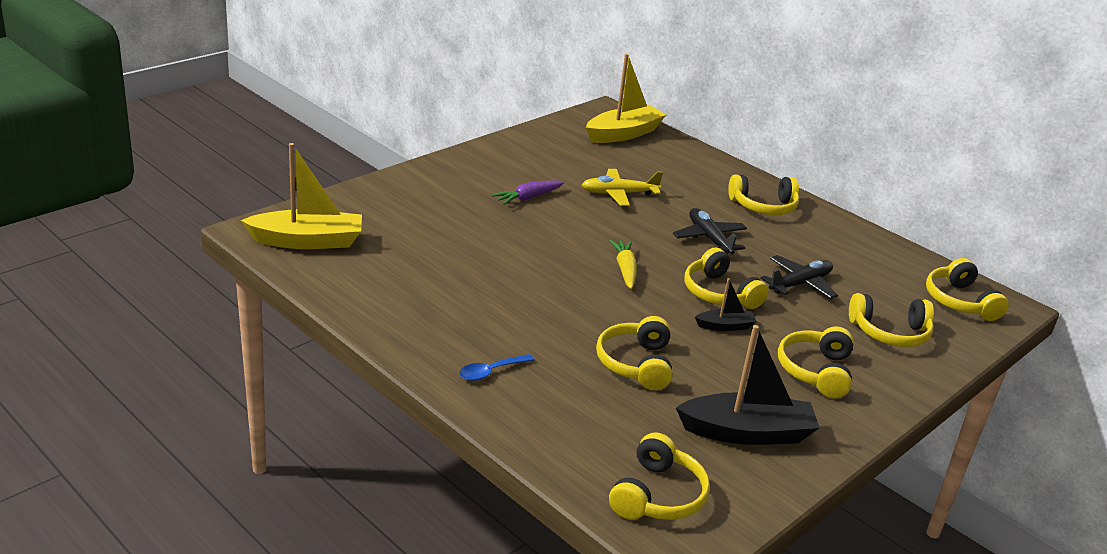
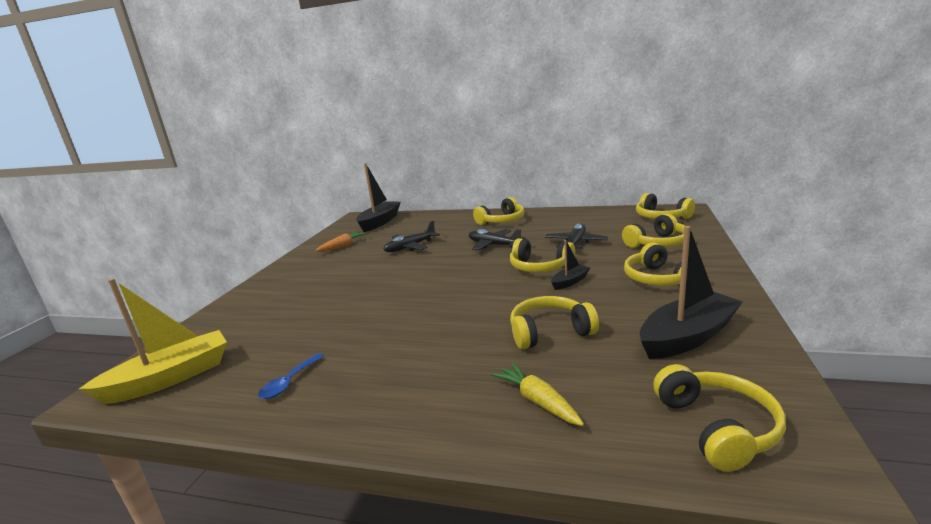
camera: 25 degrees left, 10 degrees down
blue spoon [459,354,534,381] -> blue spoon moved to [258,353,324,399]
purple carrot [492,180,564,205] -> none
yellow plane [582,169,663,206] -> black plane [383,220,440,252]
yellow boat [586,54,666,143] -> black boat [356,163,401,232]
yellow headphones [596,316,672,390] -> yellow headphones turned 105 degrees clockwise [510,296,599,349]
yellow carrot [609,240,637,289] -> yellow carrot moved to [491,362,584,426]
none -> orange carrot [315,231,368,252]

